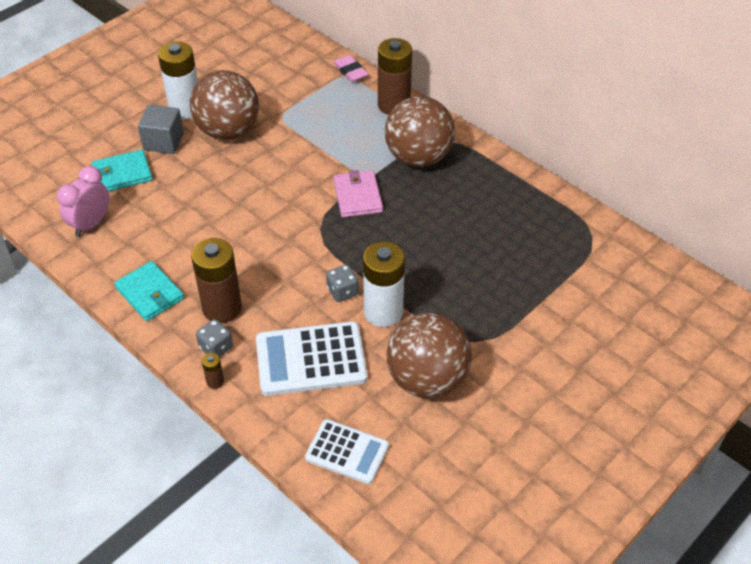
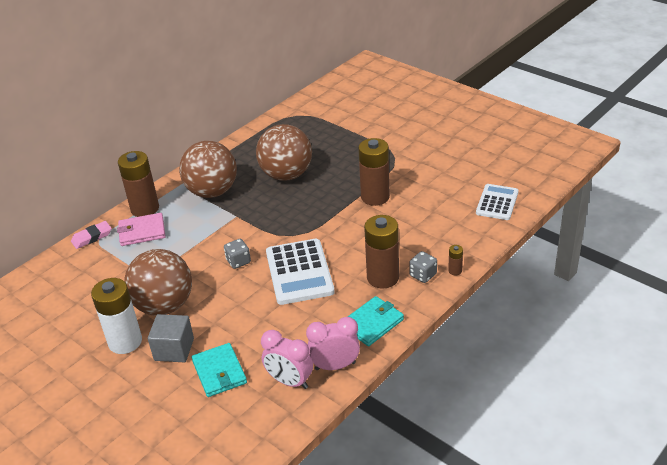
camera: 90 degrees left, 10 degrees down
white calculator [256,321,367,396] -> white calculator moved to [266,239,335,305]
grey dice [326,264,359,302] -> grey dice moved to [224,239,251,269]
pink wallet [333,170,383,217] -> pink wallet moved to [117,213,166,246]
white battery [363,242,405,327] -> brown battery [358,138,390,206]
brown ball [386,313,472,398] -> brown ball moved to [256,124,312,181]
none -> pink clock [306,317,360,370]

